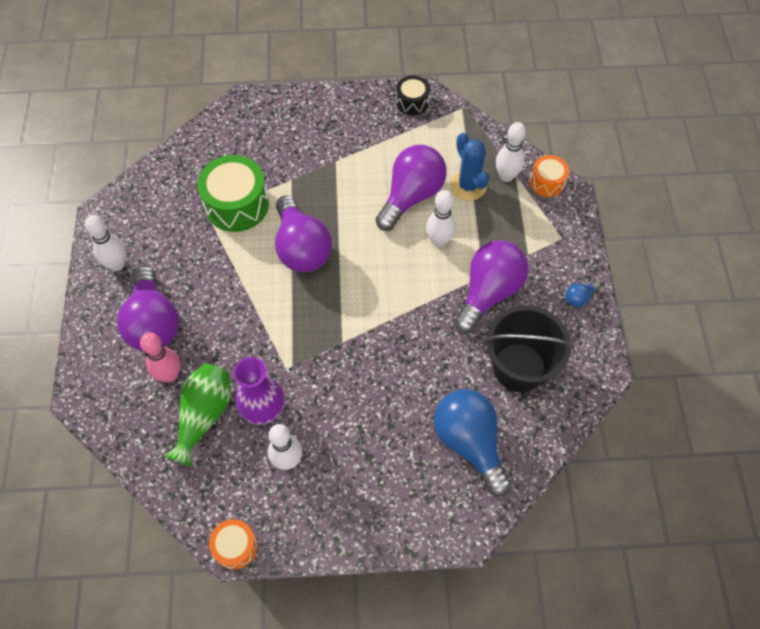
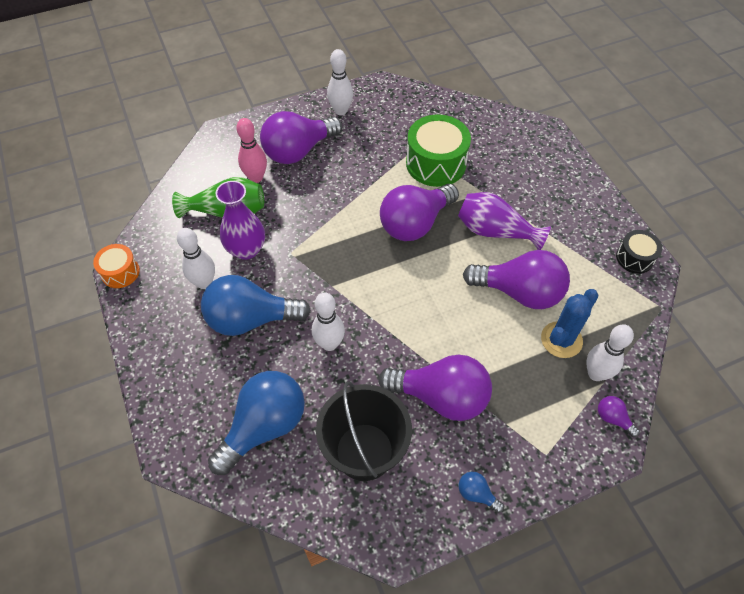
camera: 70 degrees right, 5 degrees down
white bowling pin [426,190,456,247] -> white bowling pin moved to [312,292,345,351]
orange drum [530,155,569,197] -> purple light bulb [598,396,640,437]
none -> blue light bulb [201,275,311,336]
none -> purple vase [458,192,551,250]

